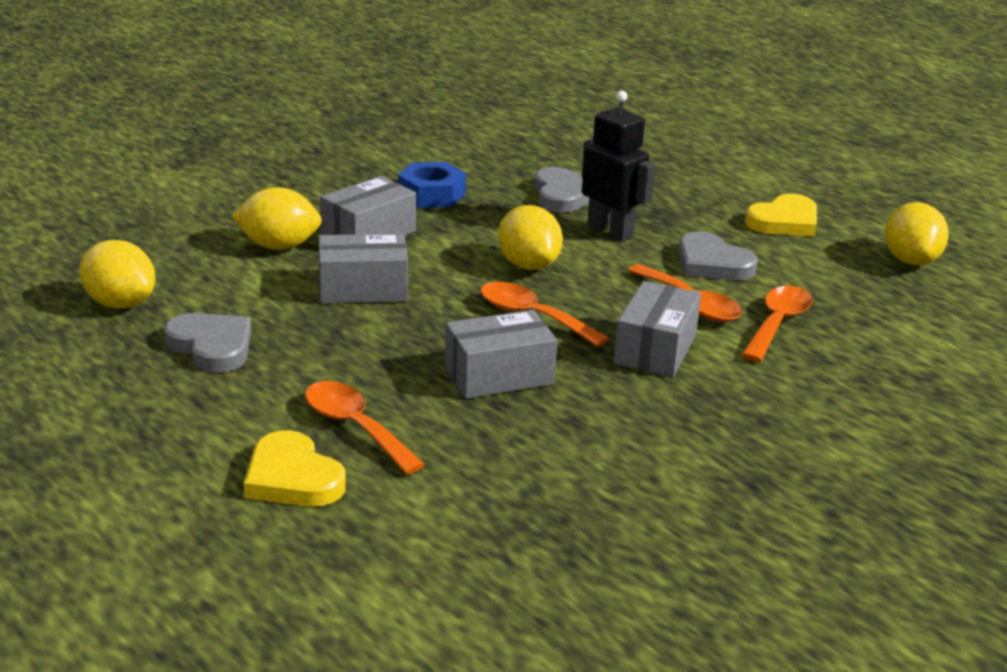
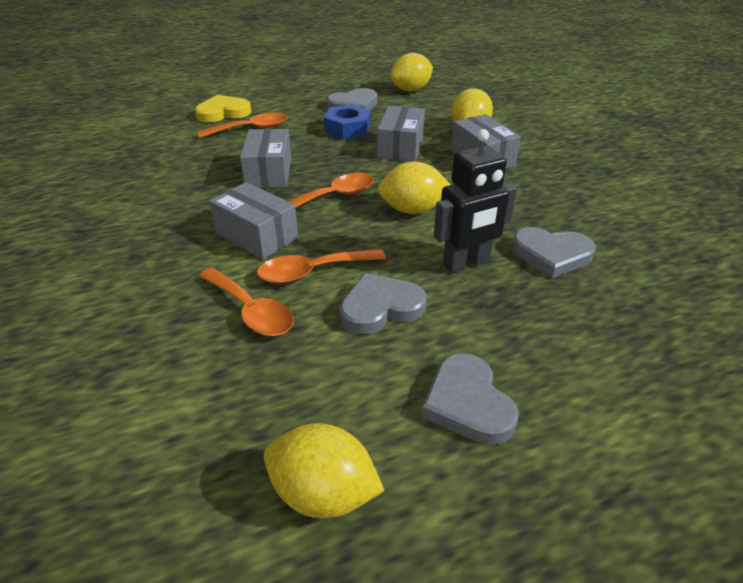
camera: 110 degrees right, 10 degrees up
blue nut [398,162,466,208] -> blue nut moved to [324,104,370,140]
yellow heart [745,194,817,237] -> grey heart [421,353,519,445]

